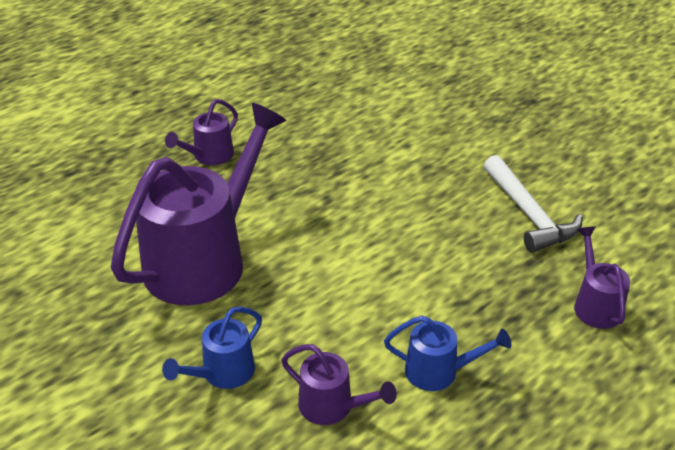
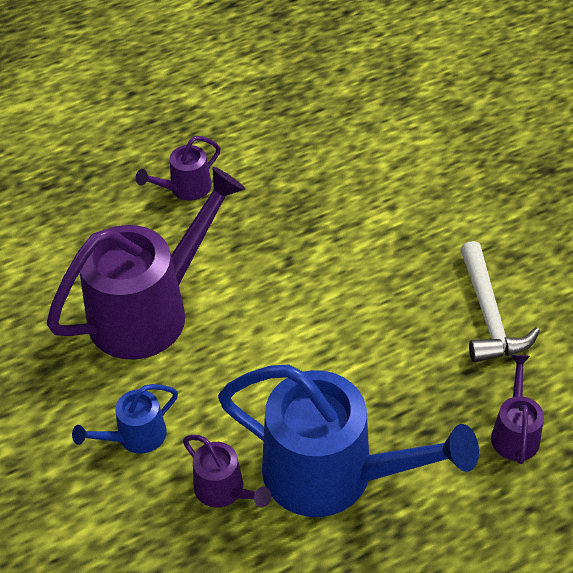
camera: 15 degrees right, 10 degrees up
blue watering can [384,316,512,391] -> blue watering can [218,364,479,517], size x2.19

